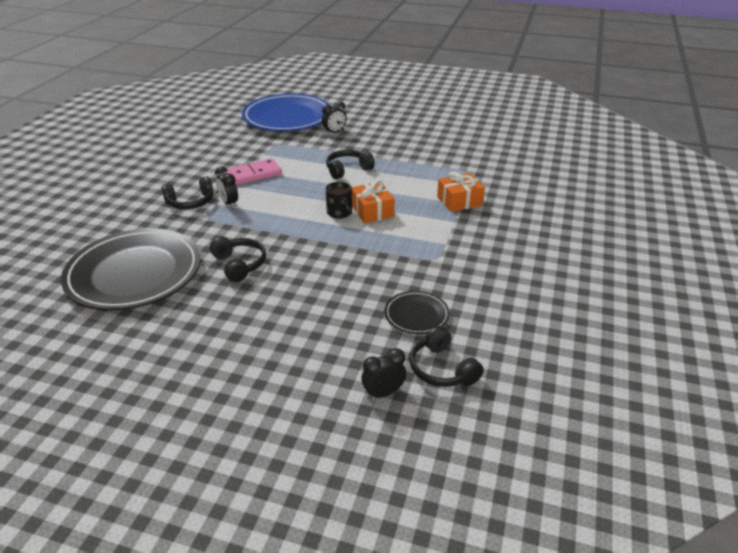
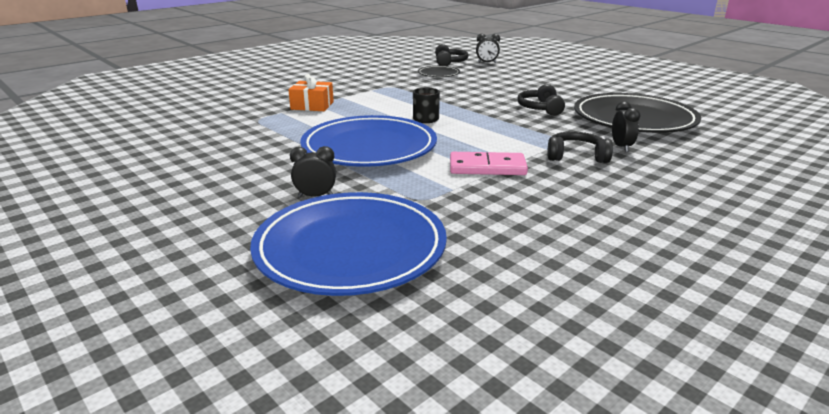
camera: 150 degrees left, 10 degrees down
black clock [215,166,238,208] -> black clock moved to [612,101,640,152]
black headphones [326,150,375,179] -> blue plate [300,115,437,167]
orange gift [352,180,395,223] -> none

